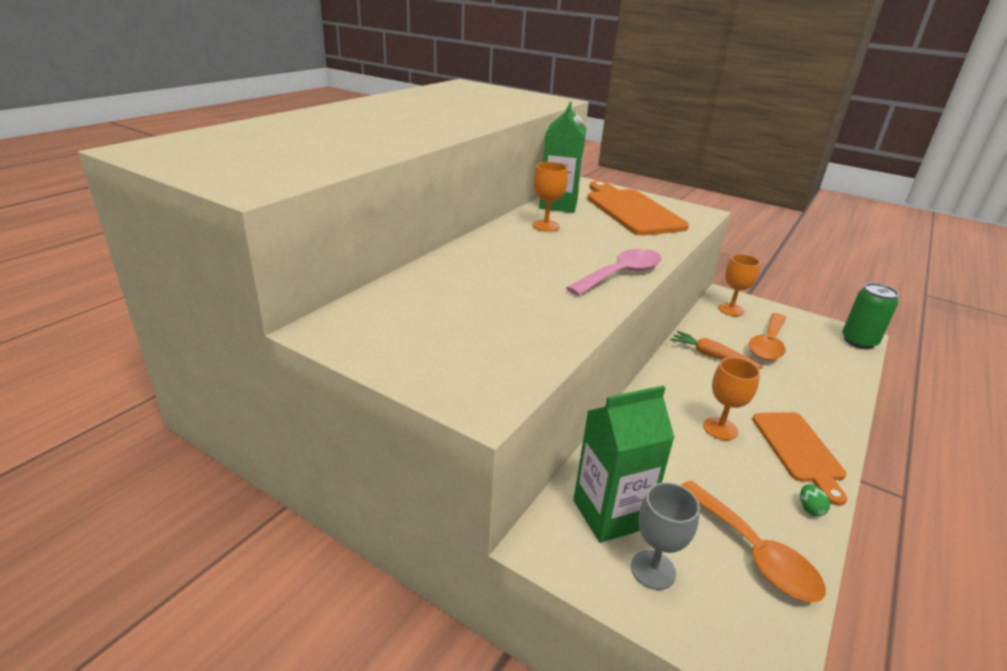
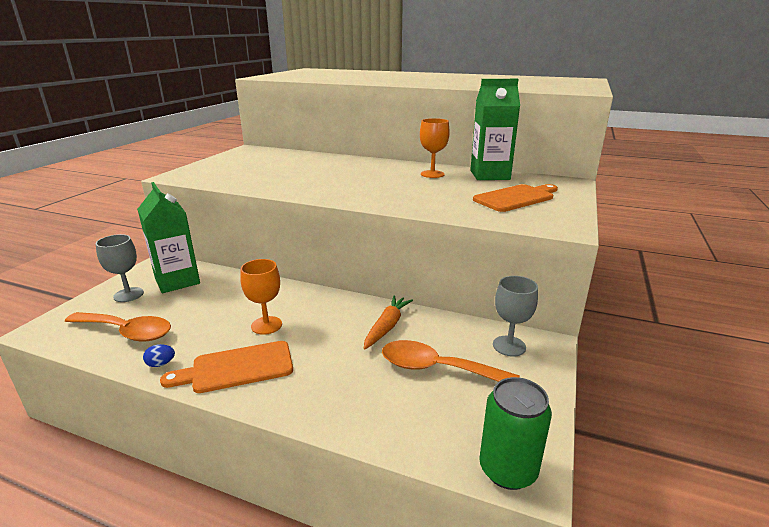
camera: 80 degrees right, 5 degrees down
pink spoon [566,249,662,296] -> none
orange cutting board [587,181,689,235] -> orange cutting board [473,184,558,212], size x0.66
orange spoon [680,480,826,603] -> orange spoon turned 120 degrees counterclockwise [64,312,171,341]
orange goblet [718,254,761,316] -> grey goblet [493,276,538,357]
green egg [800,484,830,517] -> blue egg [143,344,175,367]

